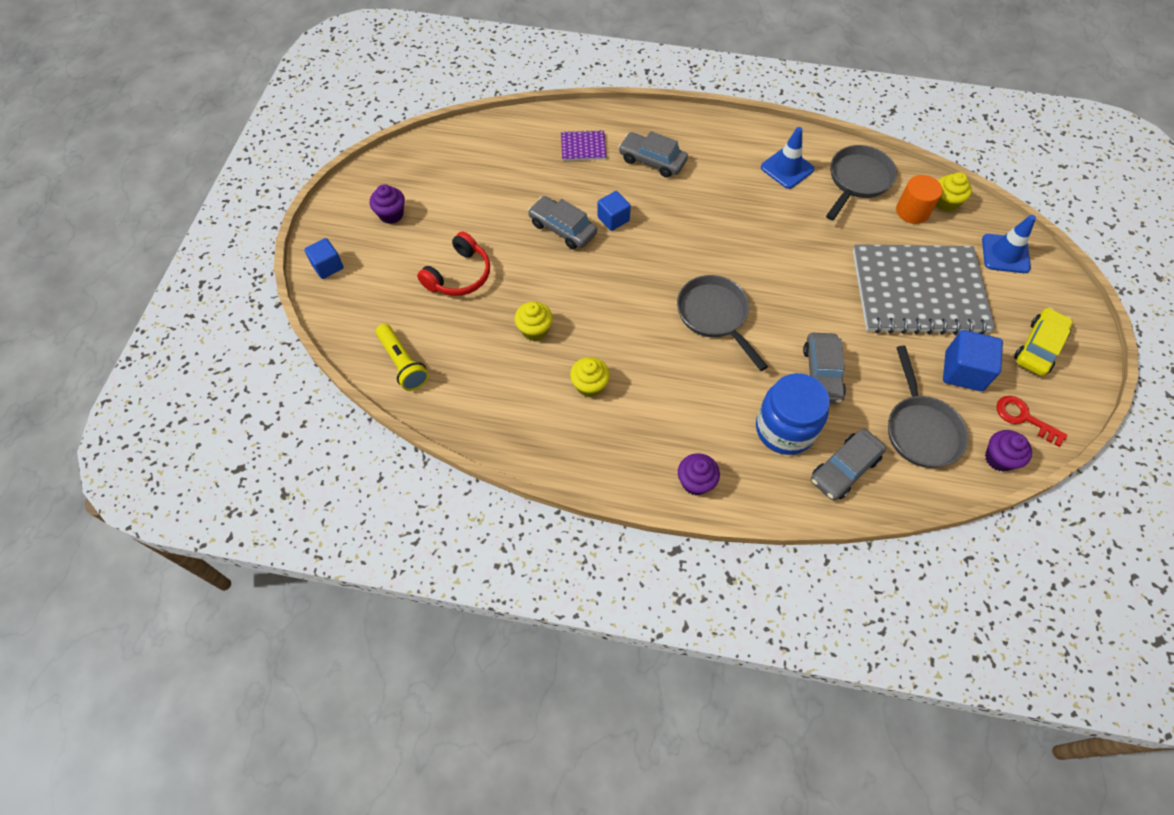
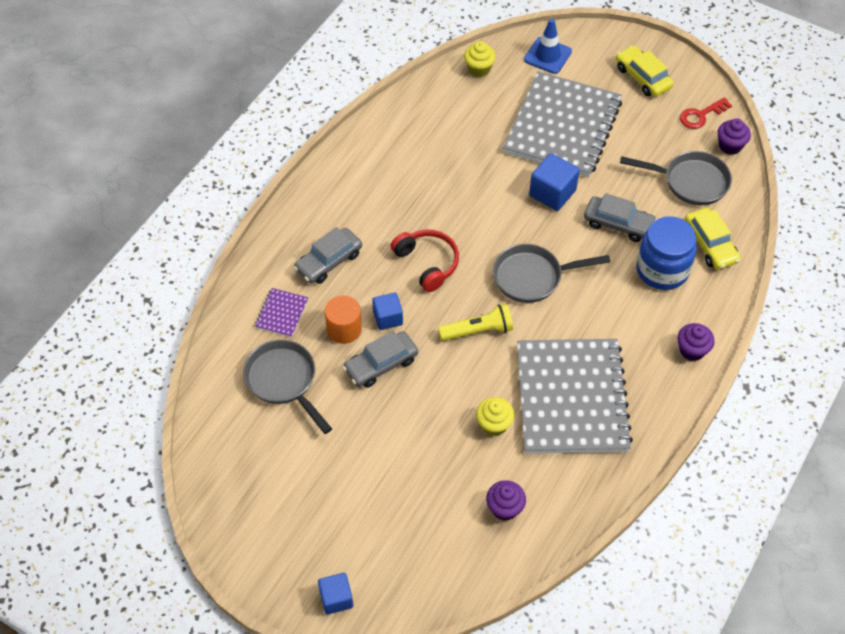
camera: 70 degrees left, 5 degrees down
purple cupcake [370,184,405,224] -> purple cupcake moved to [486,480,526,521]
yellow flashlight [376,324,429,391] -> yellow flashlight moved to [438,304,513,341]
red headphones [417,231,490,296] -> red headphones moved to [391,229,459,292]
yellow cupcake [570,357,610,398] -> grey notebook [517,339,633,454]
blue traffic cone [761,127,814,189] -> none
grey car [811,429,886,500] -> yellow car [685,208,740,270]
grey pan [826,145,897,220] -> grey pan moved to [243,340,332,434]
orange cylinder [896,175,943,224] -> orange cylinder moved to [325,296,362,344]
blue cube [943,330,1003,391] -> blue cube moved to [529,153,579,211]

